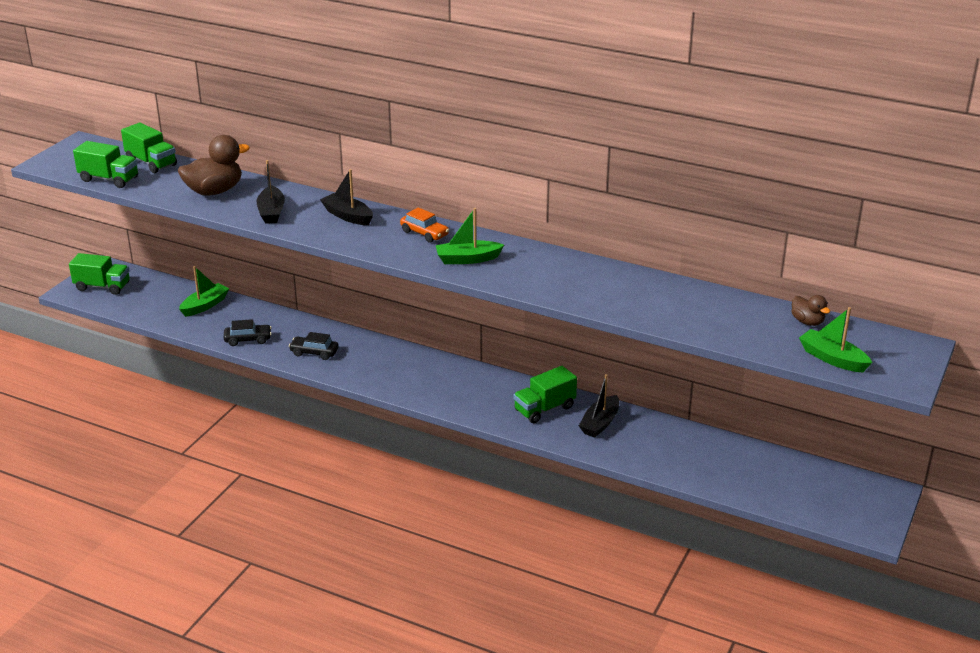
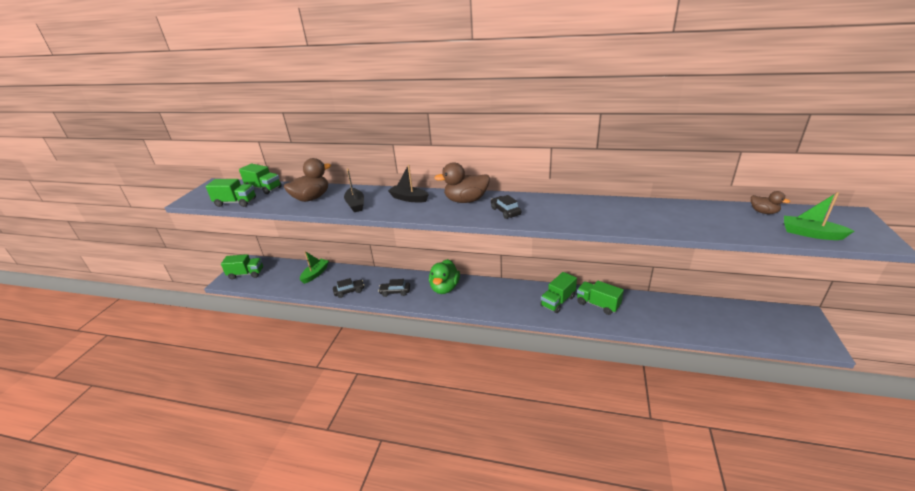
camera: 10 degrees left, 0 degrees up
orange car [400,207,449,243] -> brown duck [434,162,490,203]
green boat [436,208,504,264] -> black car [491,195,521,219]
black boat [579,374,619,438] -> green truck [577,281,624,315]
none -> green duck [429,259,460,294]

